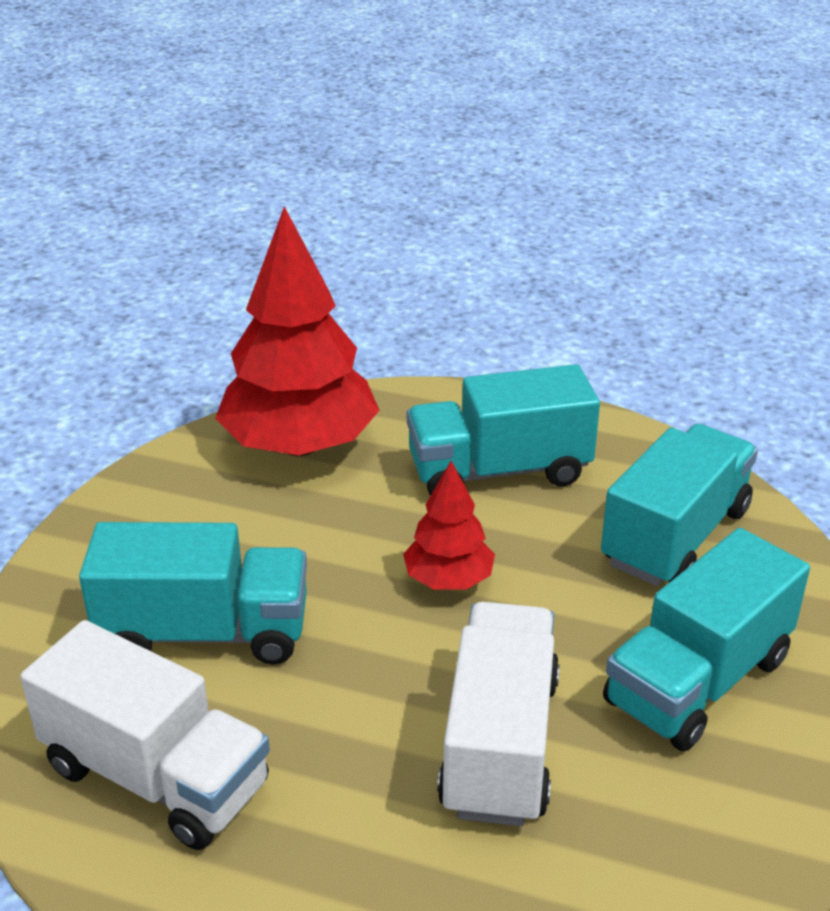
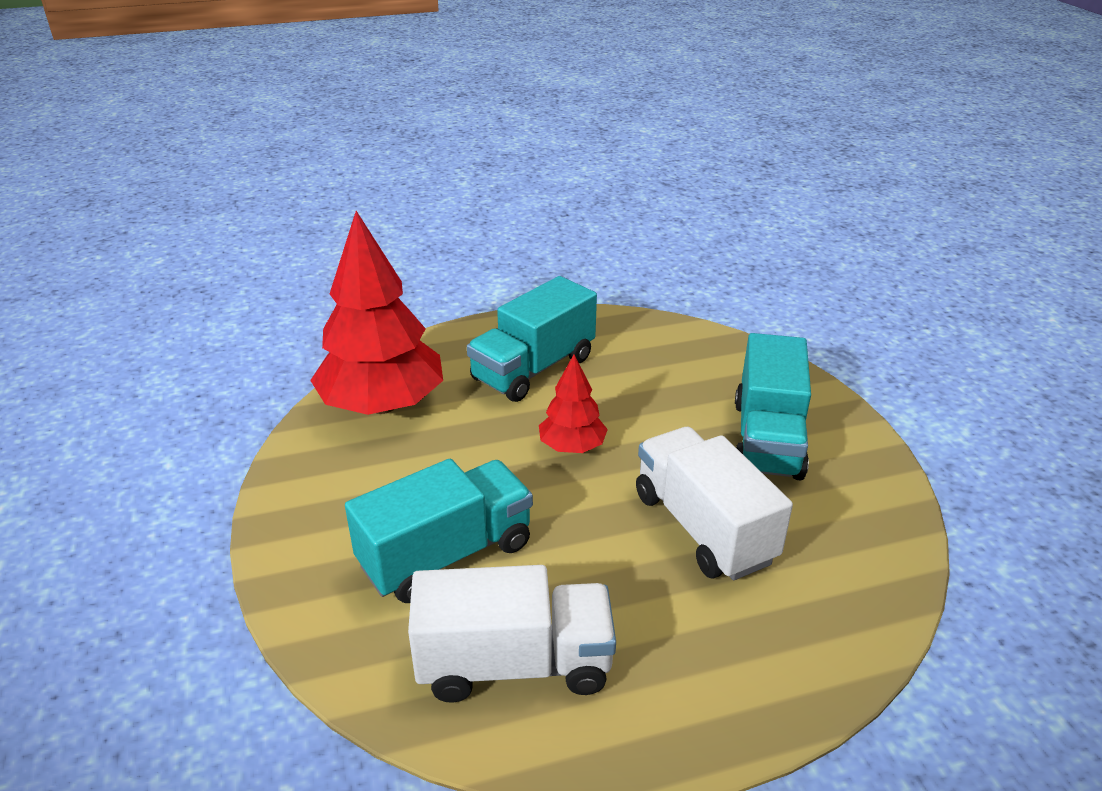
camera: 35 degrees left, 0 degrees up
turquoise truck [601,424,758,586] -> none

